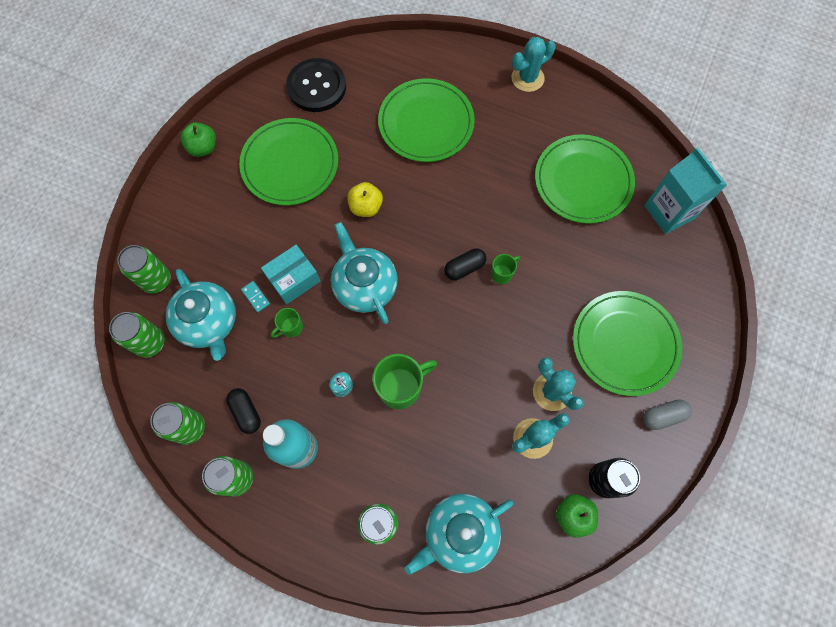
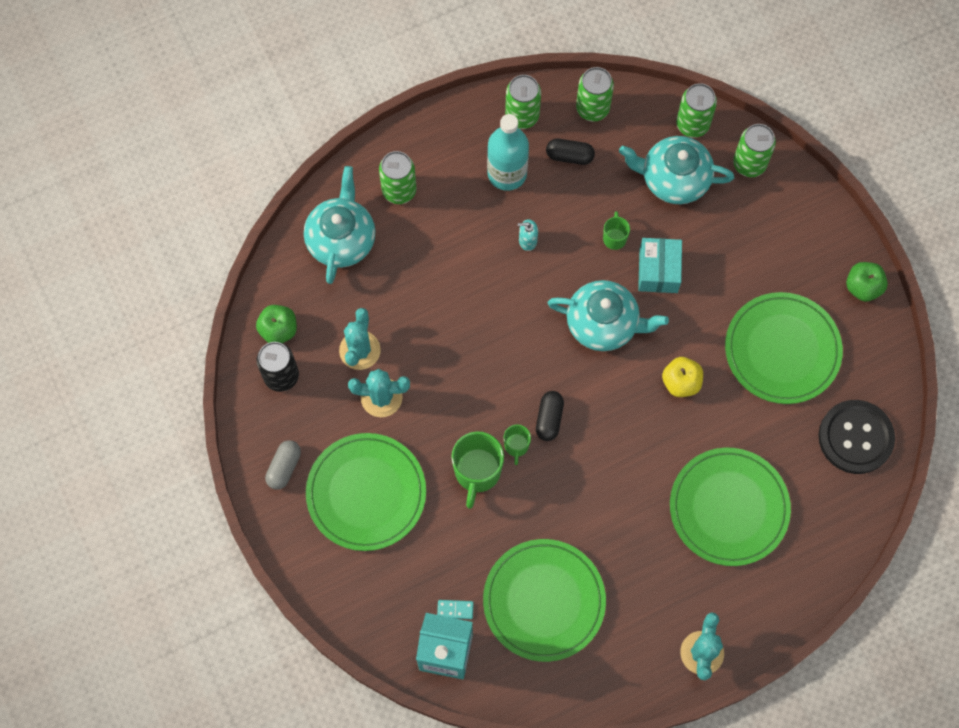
camera: 130 degrees right, 0 degrees up
turquoise domino [241,281,270,312] -> turquoise domino moved to [437,600,474,619]
green mug [372,354,437,409] -> green mug moved to [451,431,504,509]

